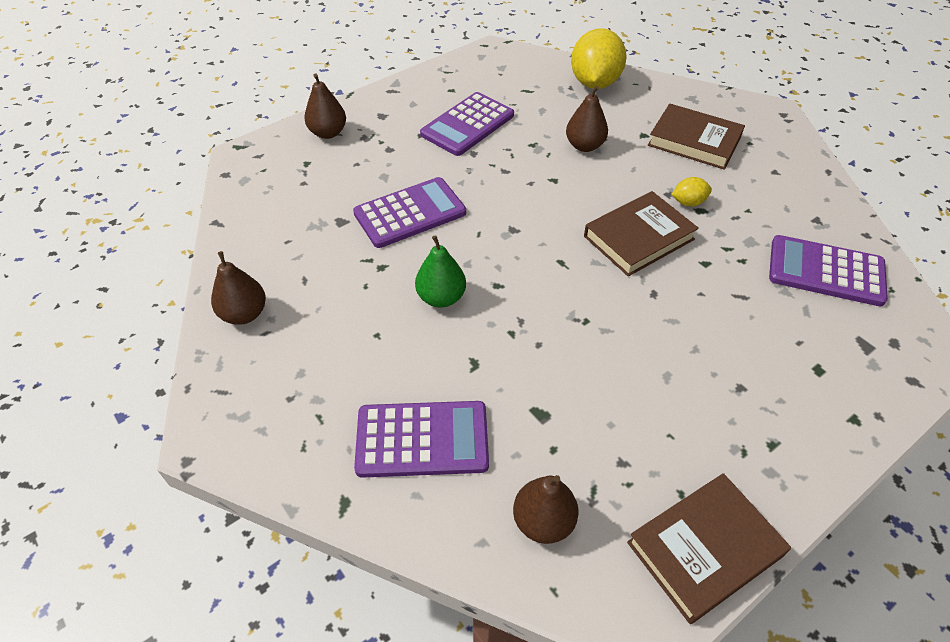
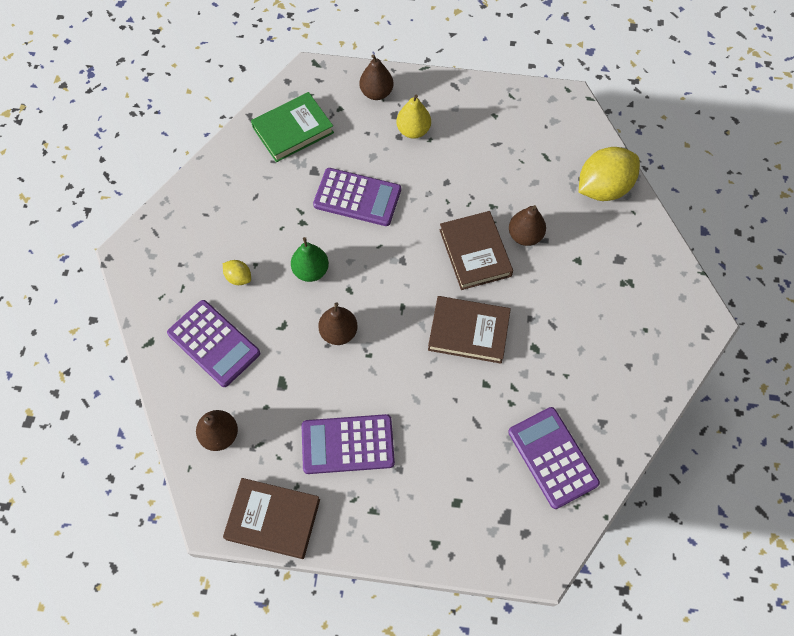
camera: 45 degrees right, 15 degrees up
brown pear [211,251,266,325] -> brown pear moved to [318,302,358,345]
purple calculator [420,92,514,156] -> purple calculator moved to [302,414,395,474]
brown book [648,104,745,170] -> brown book moved to [440,211,513,290]
yellow lemon [671,177,712,206] -> yellow lemon moved to [223,260,251,285]
none -> green book [251,92,334,162]
none -> yellow pear [396,94,431,139]

